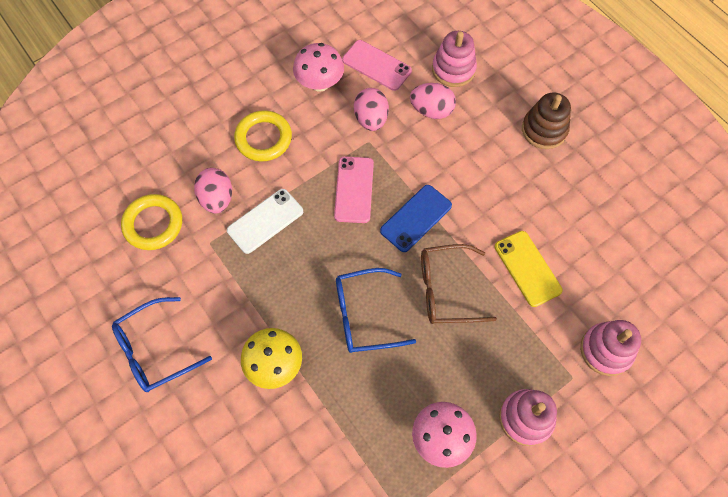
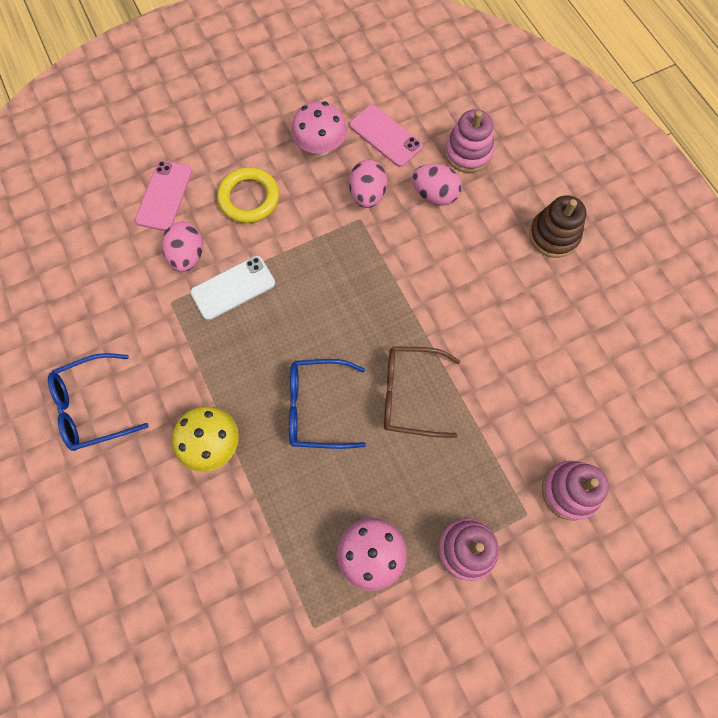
camera: 10 degrees right, 5 degrees up
yellow ring [121,194,182,250] -> none
pink phone [334,156,374,223] -> pink phone moved to [135,160,192,231]
blue phone [380,185,452,252] -> none
yellow phone [495,231,563,307] -> none

